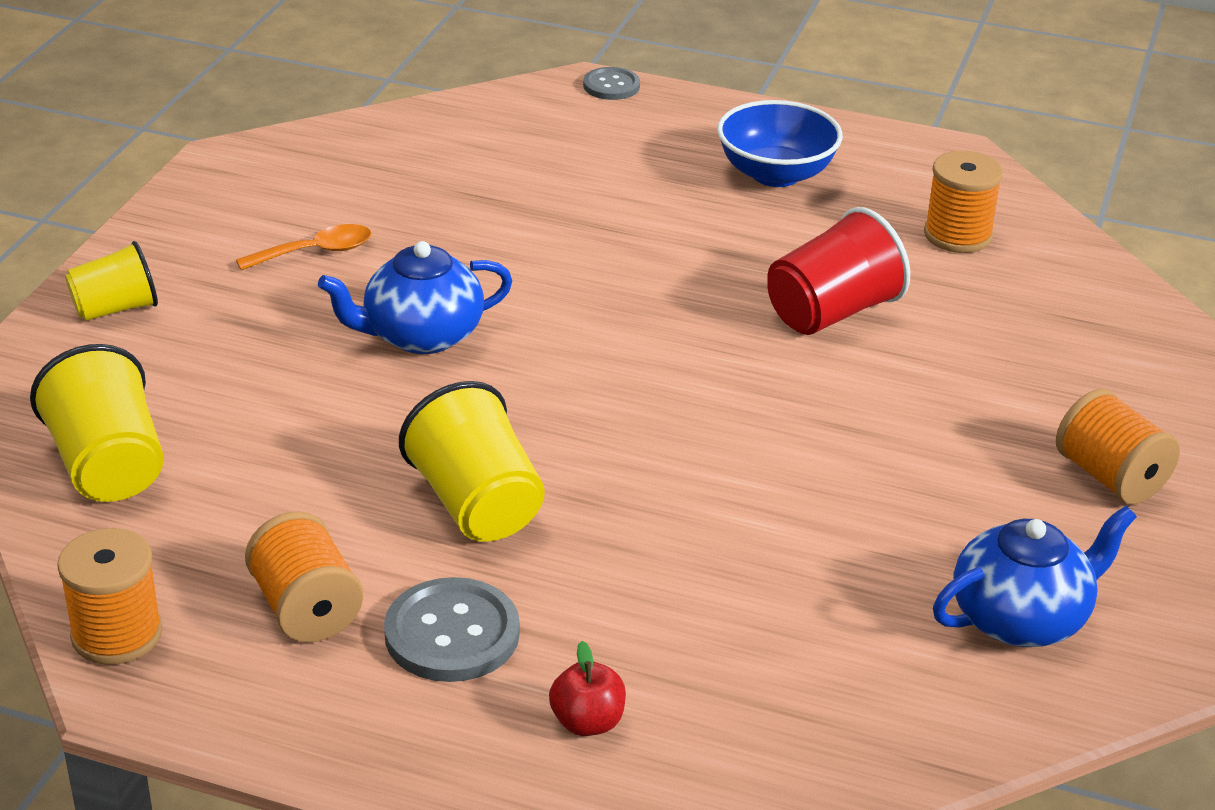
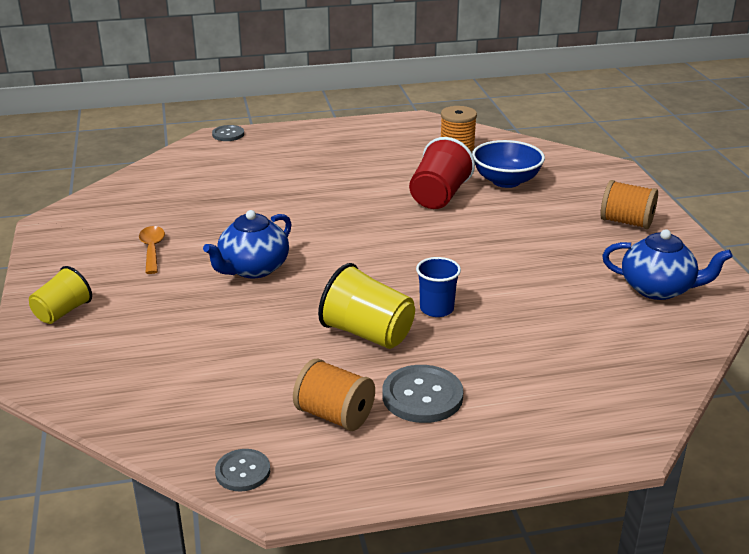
camera: 30 degrees left, 5 degrees down
yellow cup [30,344,164,502] -> none
orange spool [57,528,162,665] -> grey button [215,449,270,491]
orange spoon [236,224,371,270] -> orange spoon turned 45 degrees counterclockwise [139,226,165,274]
red apple [549,641,626,736] -> none
blue bowl [717,100,843,187] -> blue bowl moved to [472,140,545,188]
blue teapot [933,506,1137,647] -> blue teapot turned 75 degrees clockwise [602,229,733,300]
none -> blue cup [416,257,461,317]

